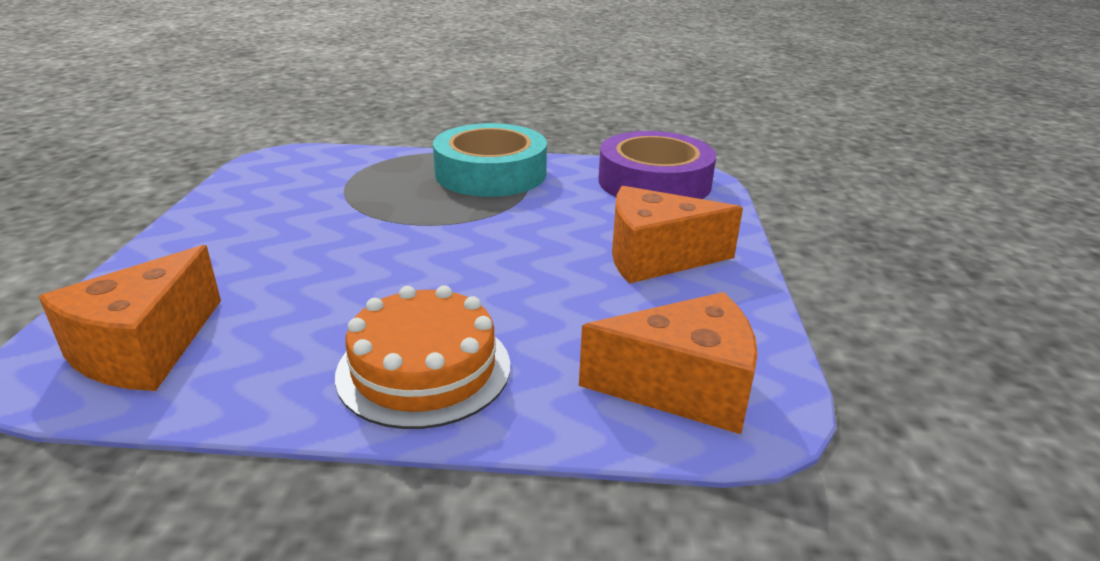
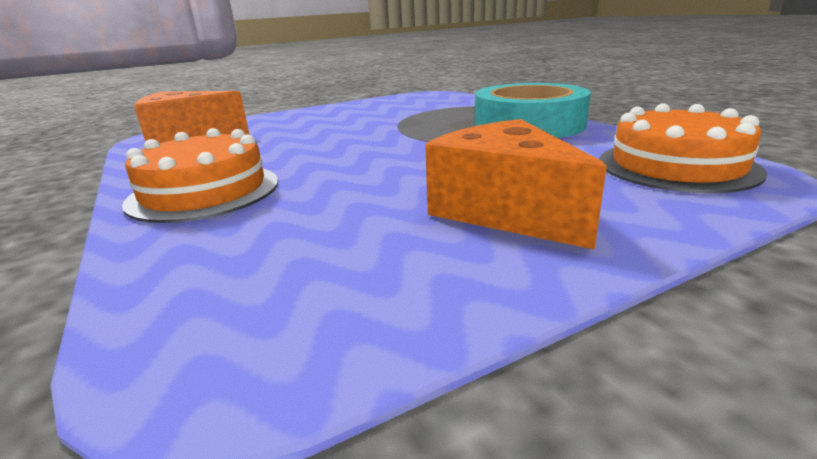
camera: 60 degrees right, 5 degrees down
orange cheese [579,292,758,434] -> none
purple tape [598,131,716,199] -> orange cake [599,103,767,193]

